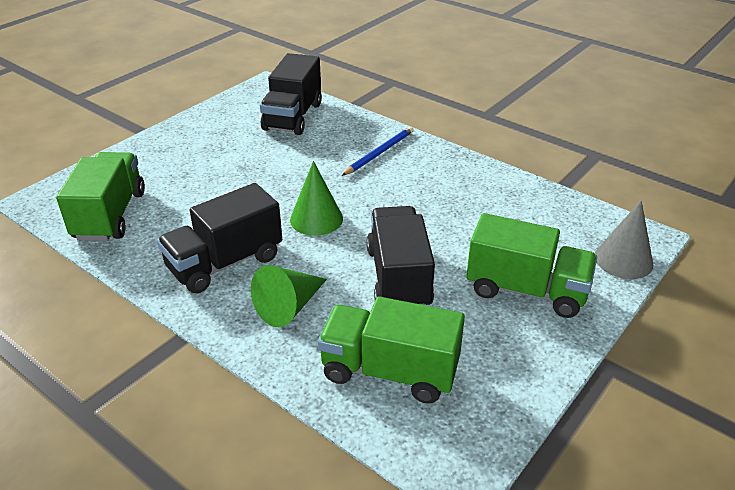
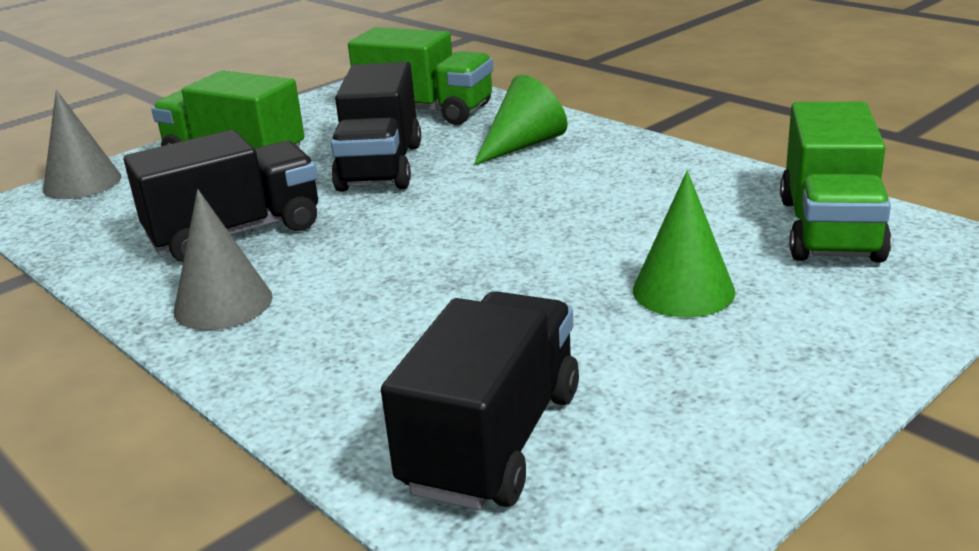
camera: 170 degrees left, 10 degrees down
black truck [157,183,282,293] -> black truck moved to [124,130,318,262]
green cone [290,161,343,236] -> green cone moved to [633,170,735,317]
blue pencil [342,126,414,176] -> none
none -> grey cone [174,189,272,330]

